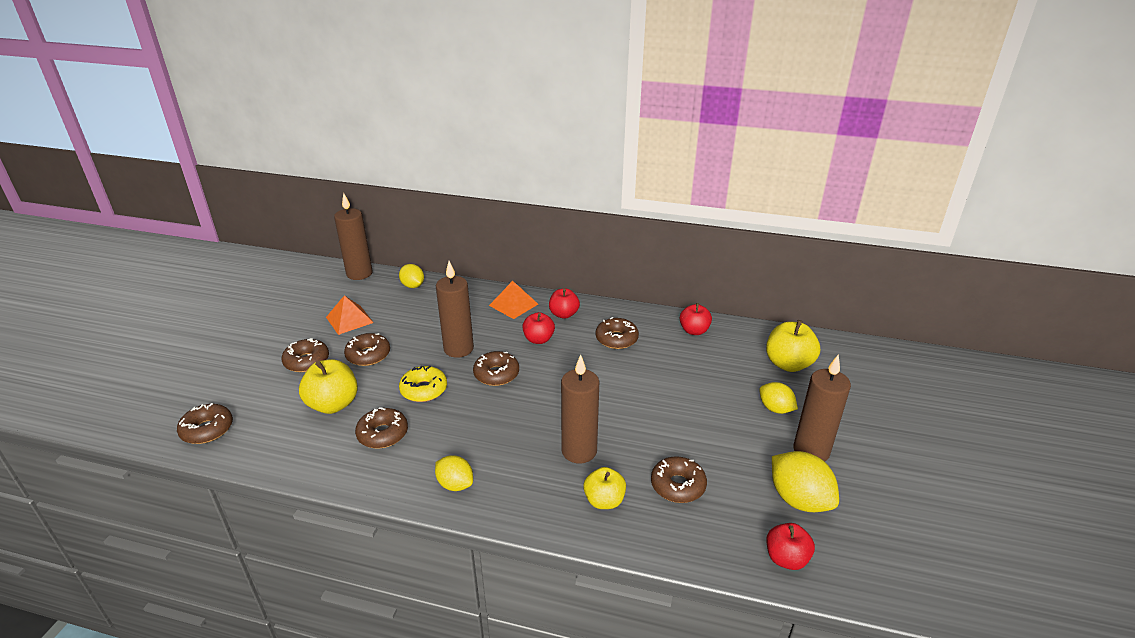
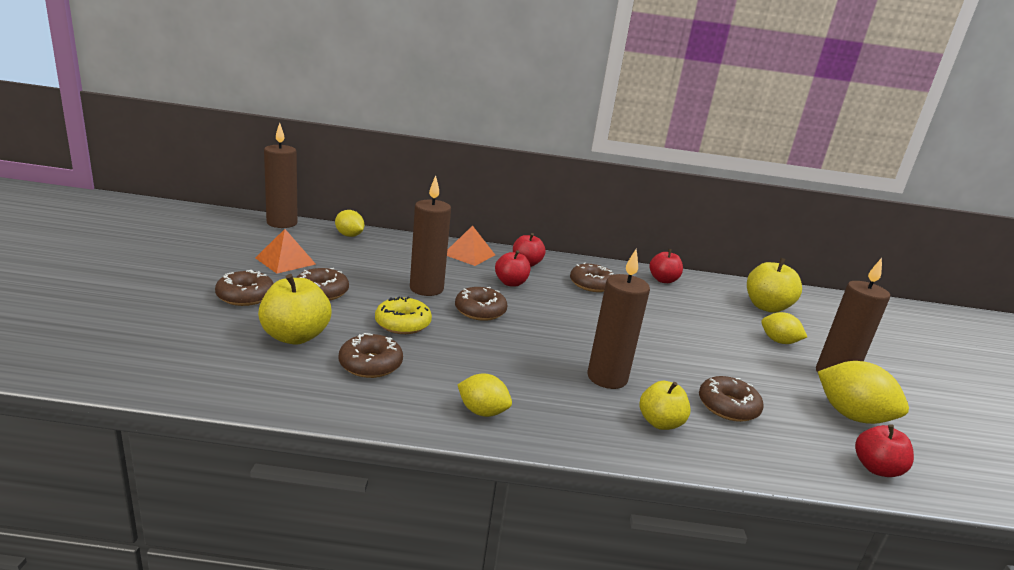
camera: 15 degrees left, 10 degrees down
brown donut [177,403,233,444] -> none

